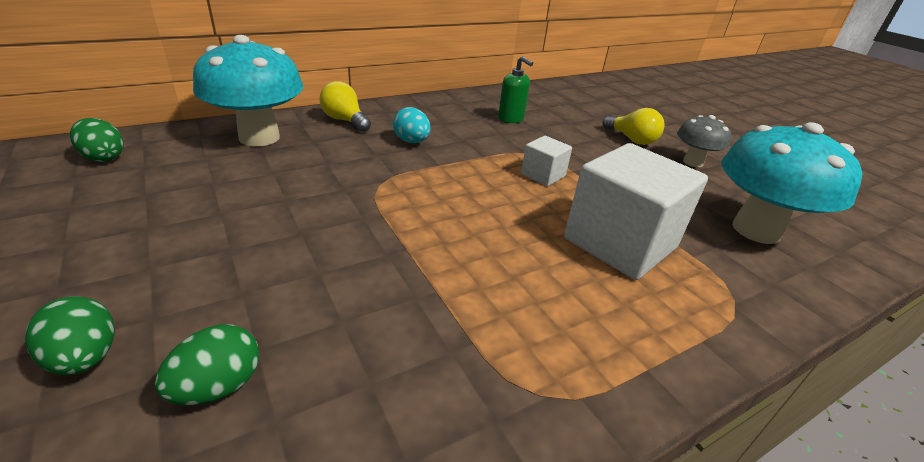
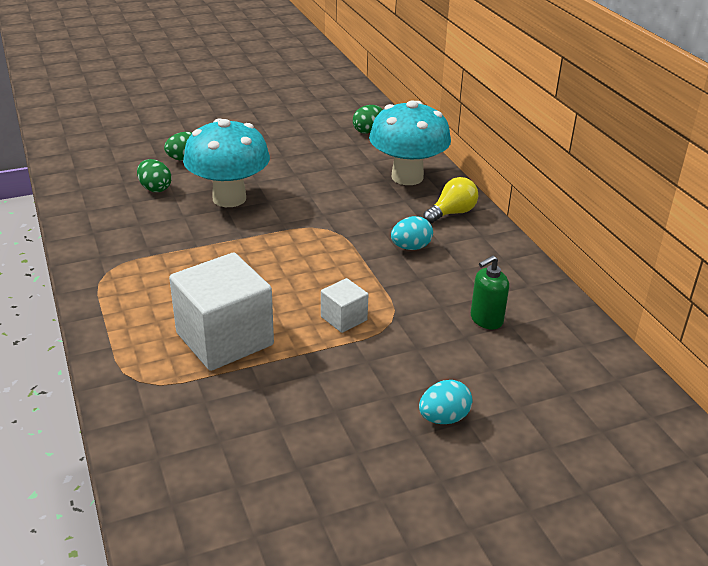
camera: 100 degrees right, 0 degrees up
yellow light bulb [602,108,665,145] -> turquoise egg [419,380,472,424]
grey mushroom [677,115,731,167] -> none
turquoise mushroom [722,122,863,244] -> turquoise mushroom moved to [183,118,270,207]

